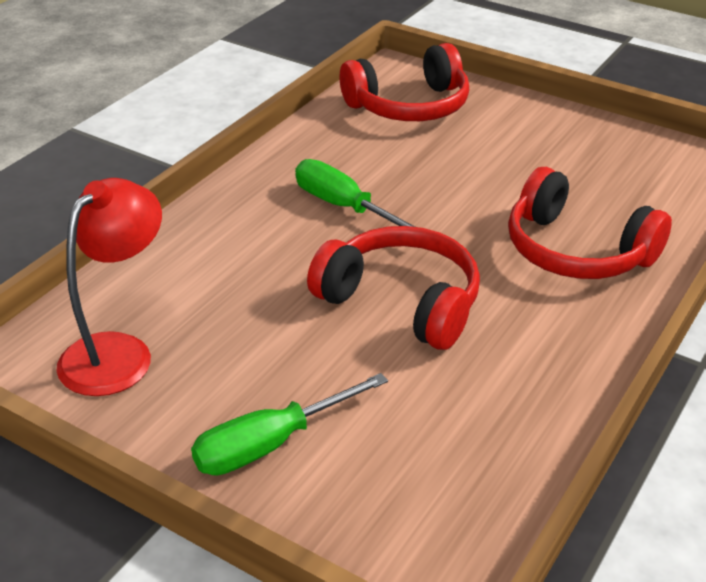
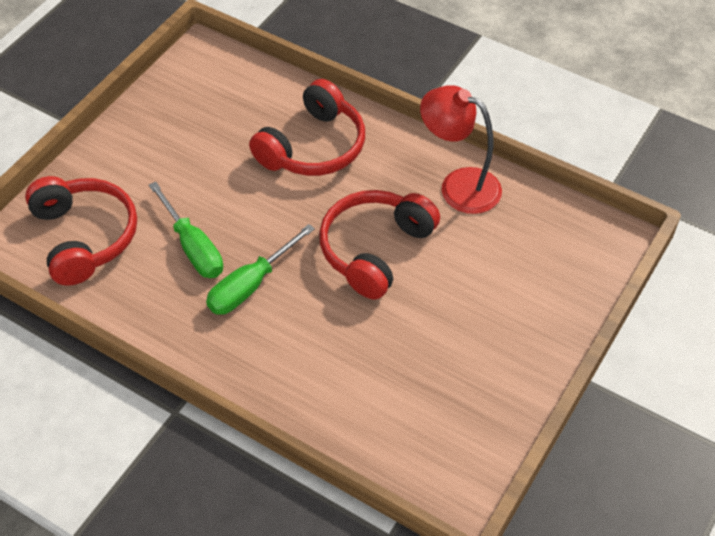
camera: 90 degrees left, 15 degrees up
red lamp [56,178,162,396] -> red lamp moved to [420,85,502,214]
green screwdriver [191,373,388,476] -> green screwdriver moved to [149,182,223,278]

